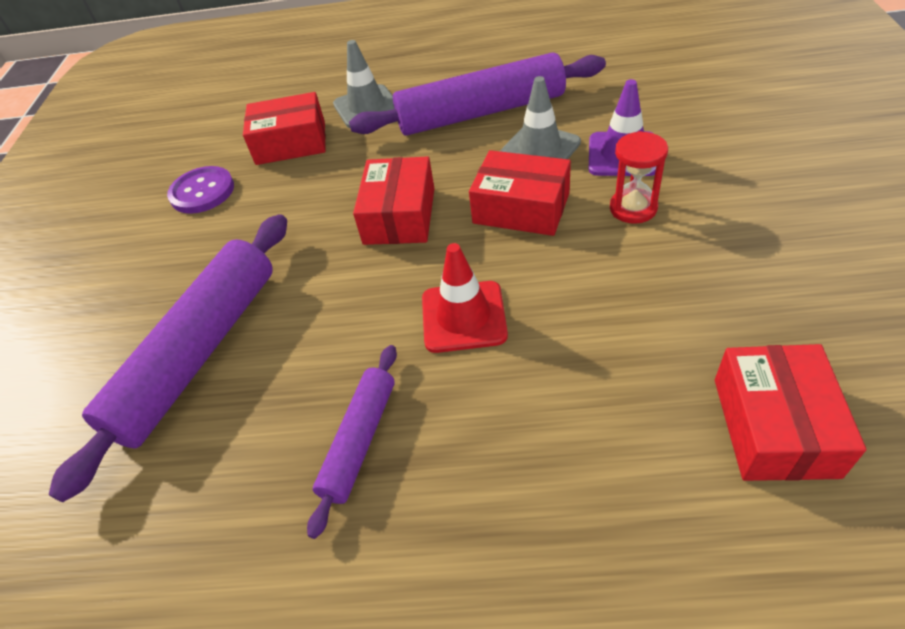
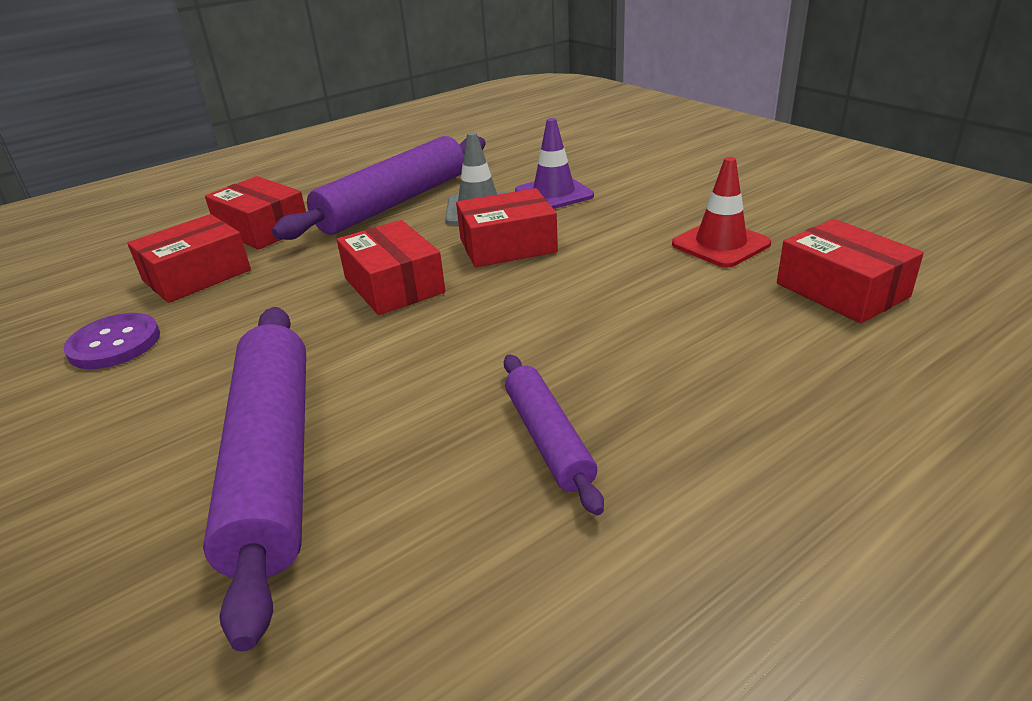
camera: 40 degrees left, 15 degrees down
grey traffic cone [333,40,394,128] -> red box [205,176,306,250]
red traffic cone [422,243,508,353] -> red traffic cone moved to [672,157,771,268]
red hourglass [610,131,668,224] -> none

